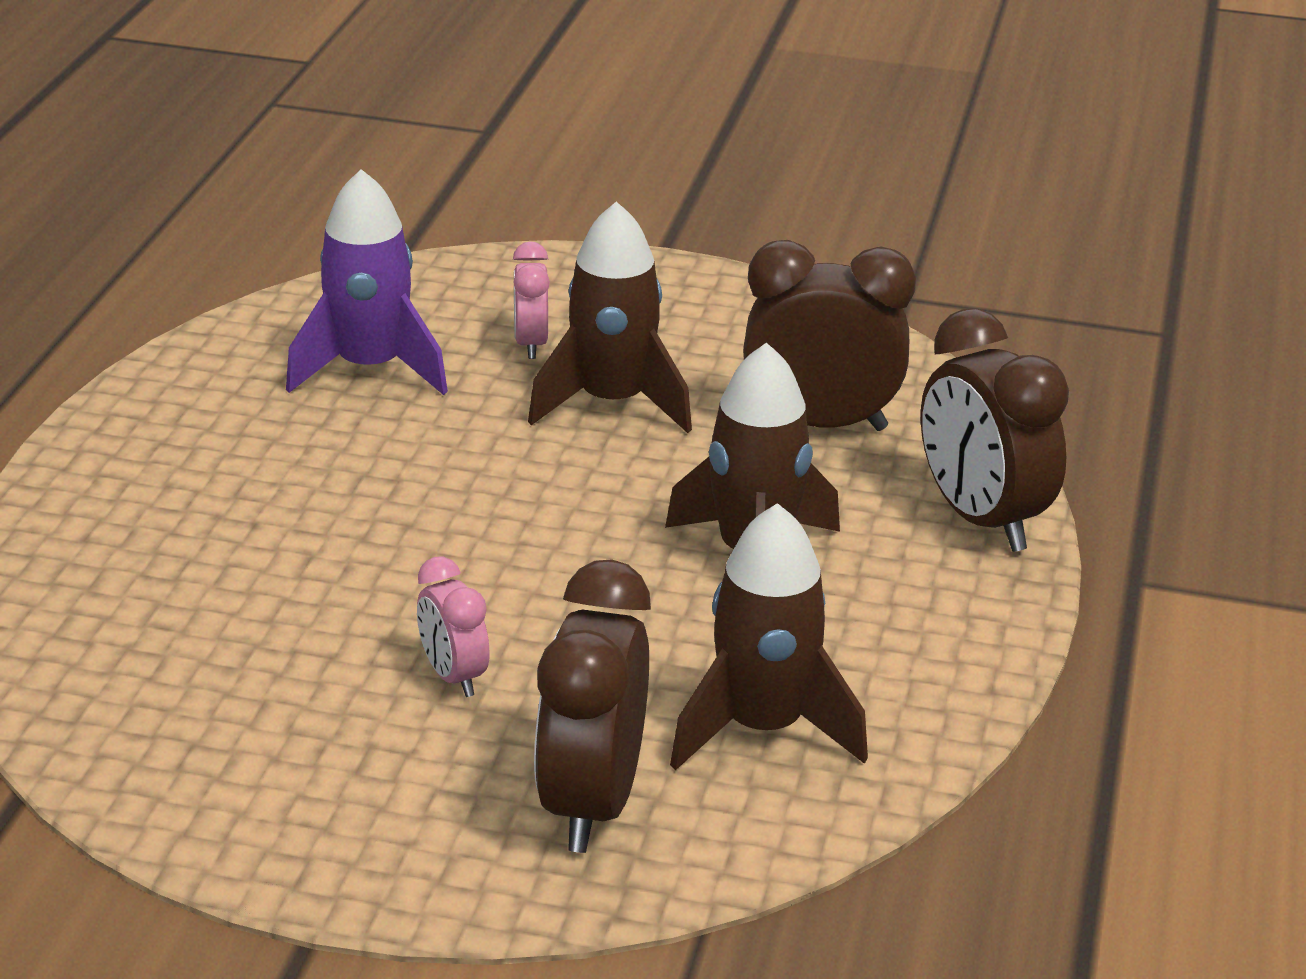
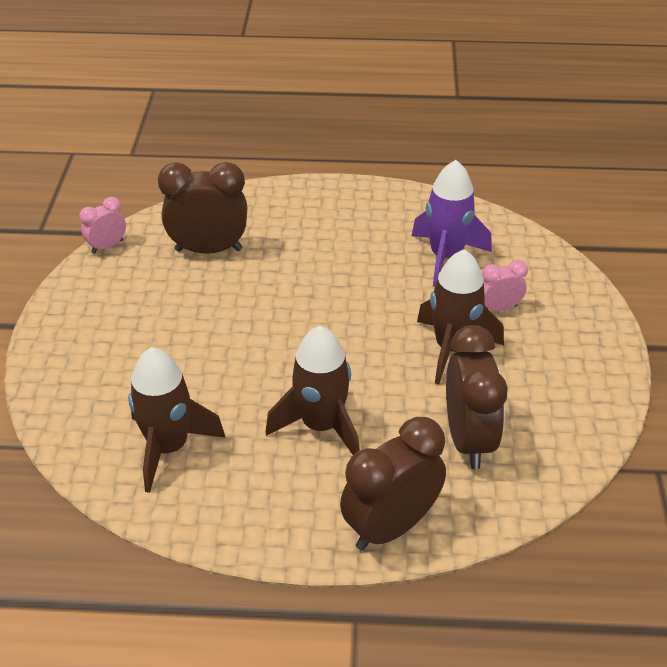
camera: 80 degrees right, 10 degrees up
pink clock [417,556,490,697] -> pink clock moved to [79,197,126,254]
brown clock [534,559,651,853] -> brown clock moved to [158,162,247,254]

